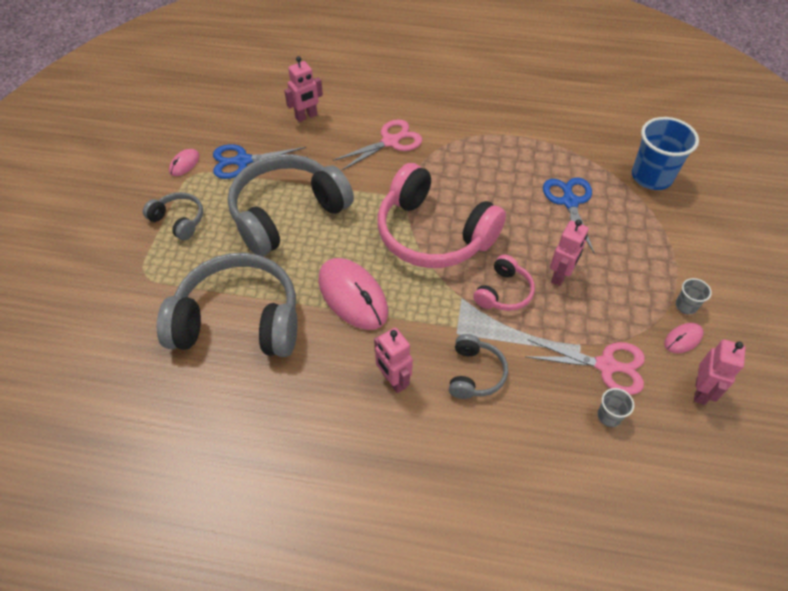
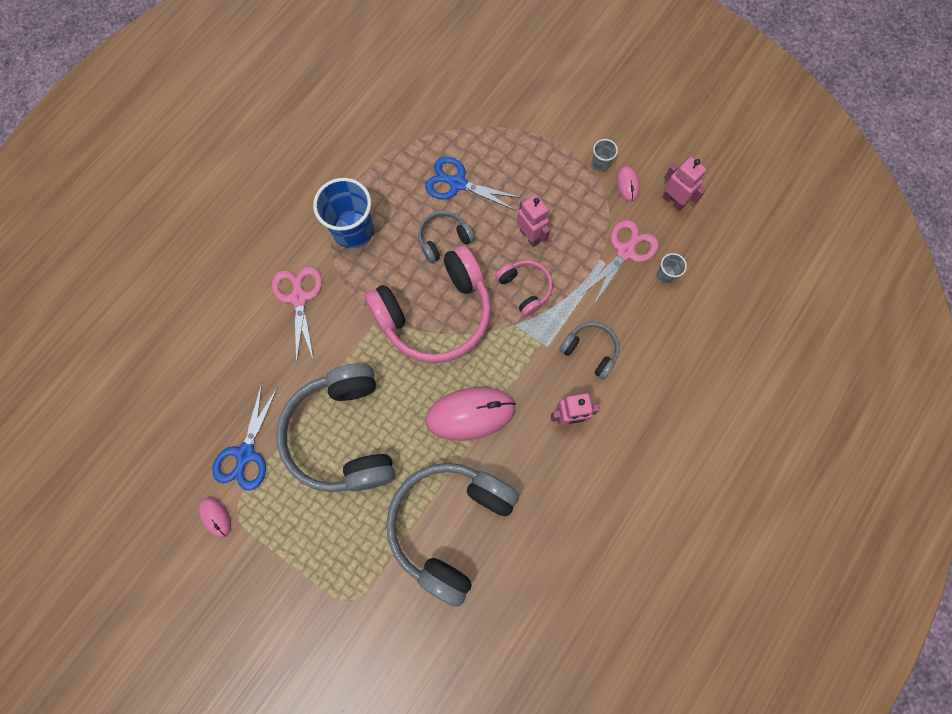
camera: 65 degrees left, 20 degrees up
grey headphones [143,192,203,240] -> grey headphones moved to [418,211,475,263]
pink robot [284,56,323,122] -> none
blue cup [632,117,699,190] -> blue cup moved to [313,178,373,248]

